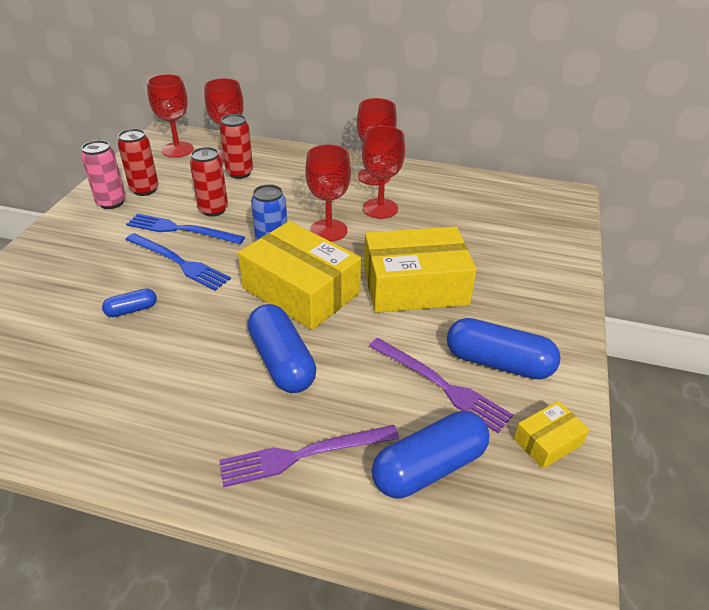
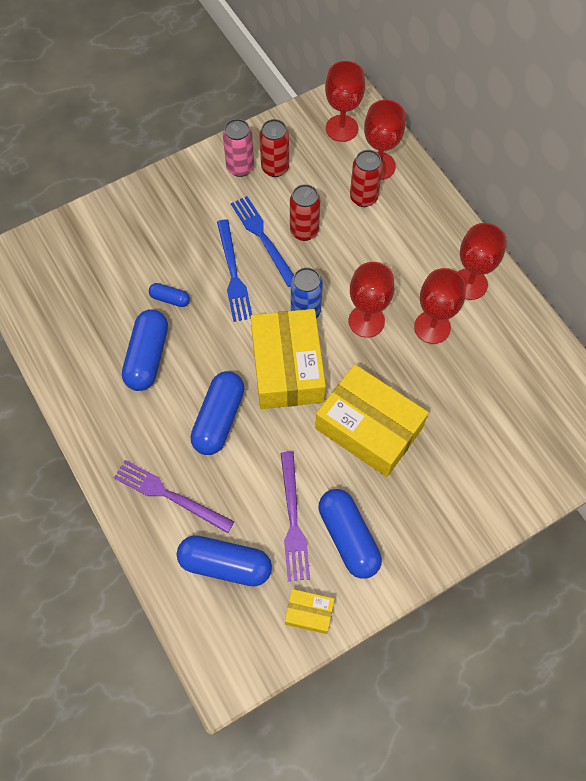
camera: 45 degrees right, 25 degrees up
none -> blue capsule [122,309,168,391]

